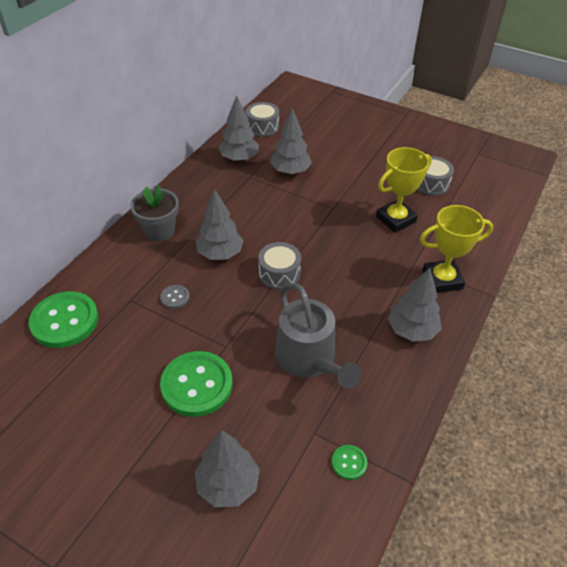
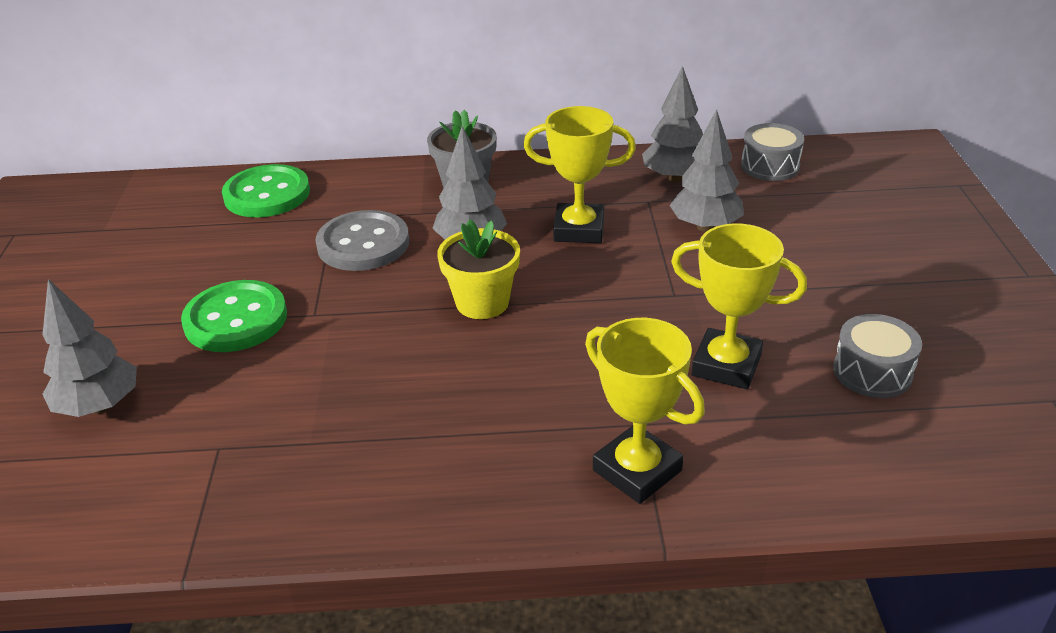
camera: 60 degrees right, 10 degrees down
grey button [160,285,190,309] -> grey button [315,210,409,271], size x2.20
grey drum [258,242,301,290] -> yellow flower pot [437,219,520,319]
grey watering can [275,283,361,389] -> none
green button [332,445,367,480] -> none
grey tree [388,268,442,342] -> none
none -> yellow trophy [523,106,636,243]

